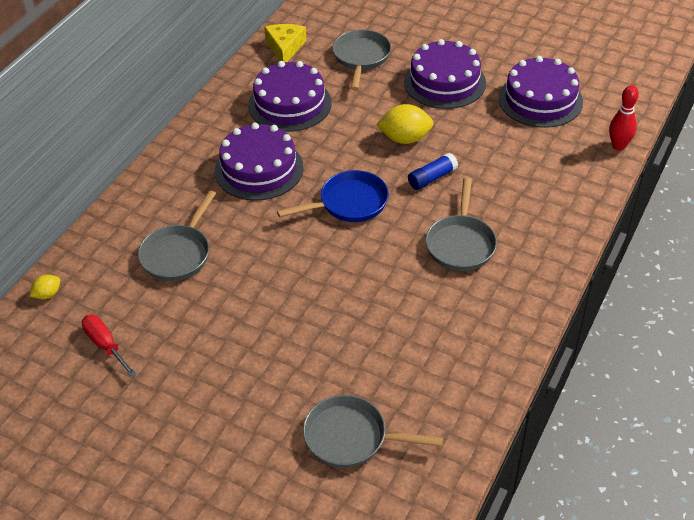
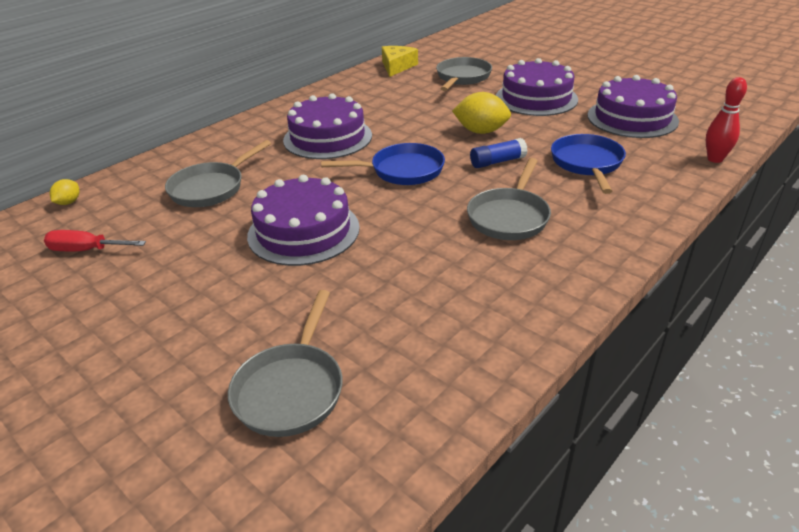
camera: 15 degrees right, 10 degrees down
yellow lemon [30,275,60,299] -> yellow lemon turned 45 degrees counterclockwise [50,179,79,205]
red screwdriver [82,315,137,378] -> red screwdriver turned 60 degrees counterclockwise [44,230,146,251]
purple cake [248,61,332,132] -> purple cake moved to [247,175,360,266]
grey pan [303,395,443,468] -> grey pan turned 105 degrees counterclockwise [228,290,343,437]
none -> blue pan [551,134,626,194]

